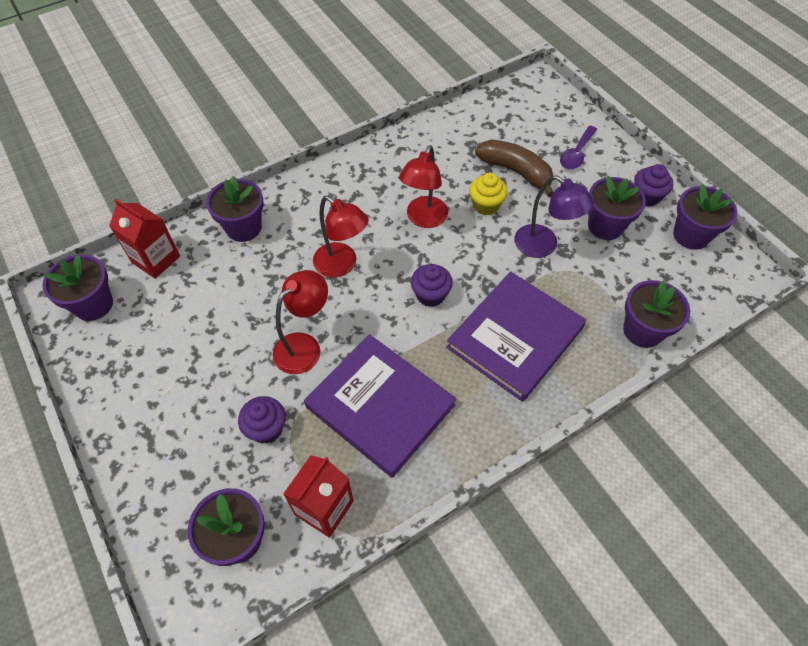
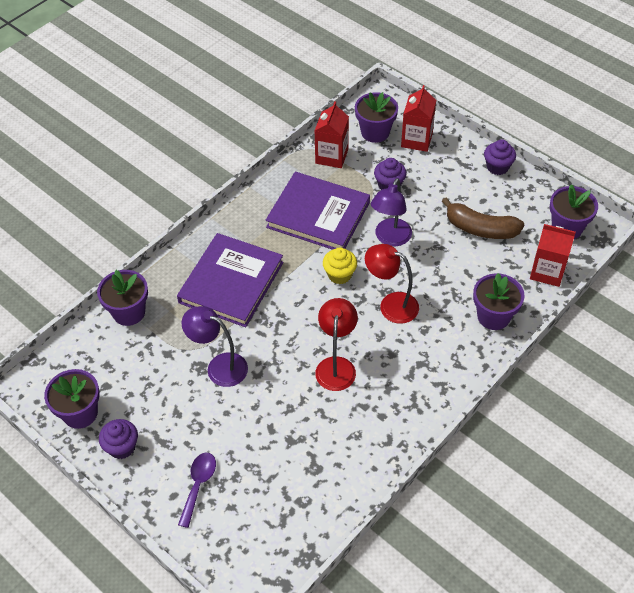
camera: 165 degrees right, 5 degrees down
red lamp [273,270,328,374] -> purple lamp [371,178,412,246]
purple cupcake [411,264,453,307] -> purple cupcake moved to [484,139,516,175]
yellow cupcake [469,173,508,215] -> yellow cupcake moved to [323,248,357,284]
brown banana [475,139,553,197] -> brown banana moved to [442,197,524,239]
purple flower pot [588,176,646,240] -> none
none -> red carton [401,85,436,152]

